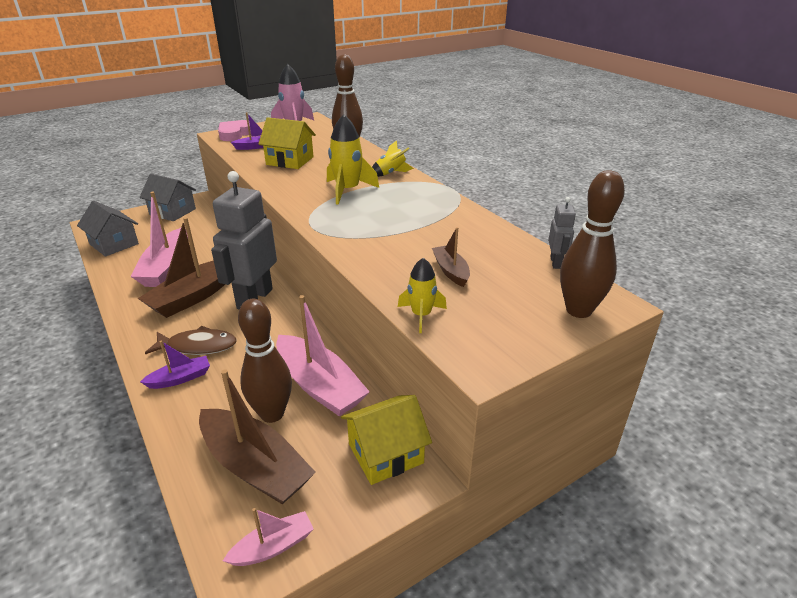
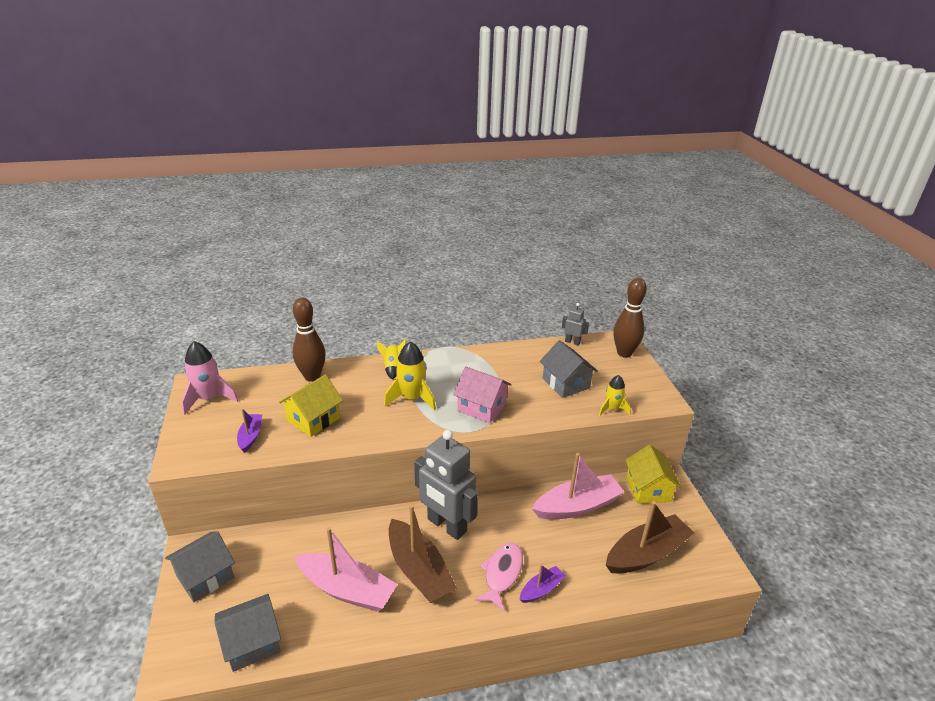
camera: 70 degrees left, 0 degrees up
purple boat [140,341,210,389] -> purple boat turned 60 degrees clockwise [519,564,566,603]
brown fish [145,326,237,355] -> pink fish [475,543,523,611]
pink heart [218,120,251,141] -> none
pink boat [223,508,314,566] -> none
brown bowling pin [238,299,292,423] -> none
brown boat [432,227,470,287] -> grey house [540,340,598,398]
none -> pink house [453,366,512,423]

